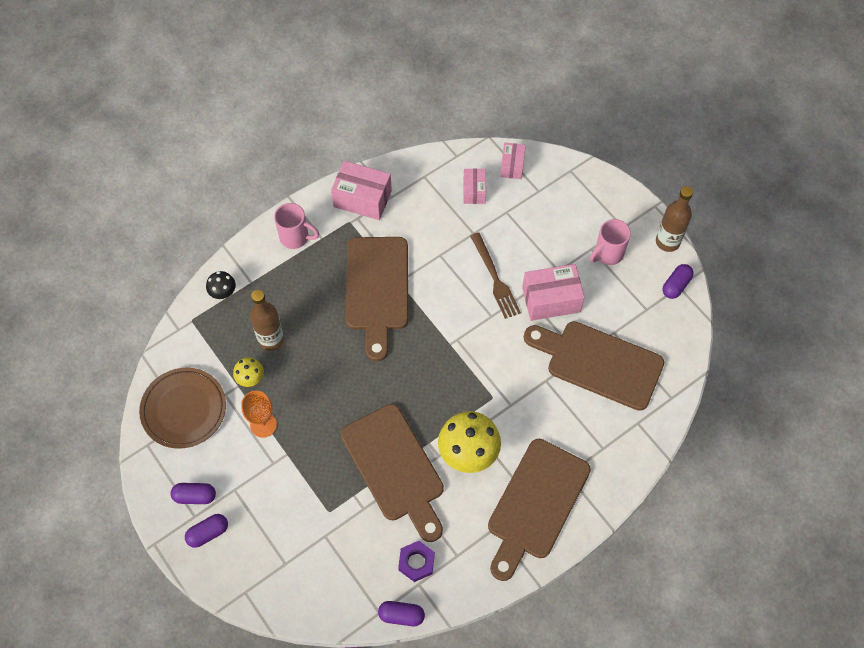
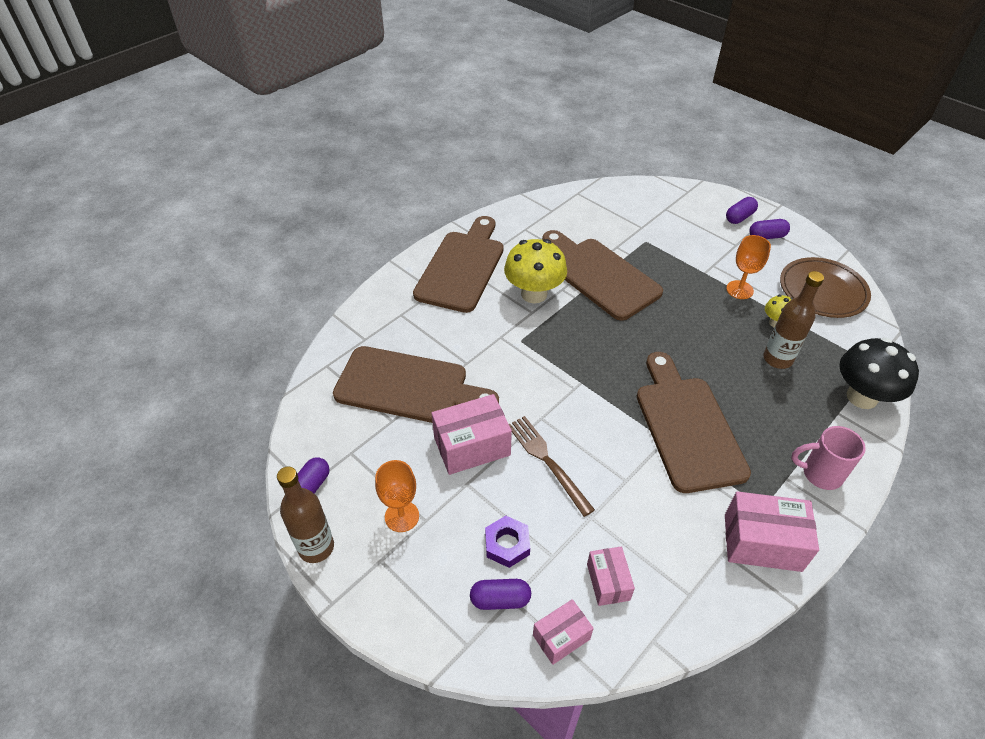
camera: 170 degrees right, 15 degrees down
black mushroom [206,271,236,299] -> black mushroom [839,337,919,409], size x1.97
purple capsule [378,601,425,626] -> purple capsule moved to [470,579,531,610]
purple nut [398,541,435,582] -> purple nut moved to [485,516,530,568]
pink box [500,143,526,179] -> pink box turned 60 degrees clockwise [533,599,594,665]
pink mug [590,219,631,265] -> orange goblet [375,460,419,532]

